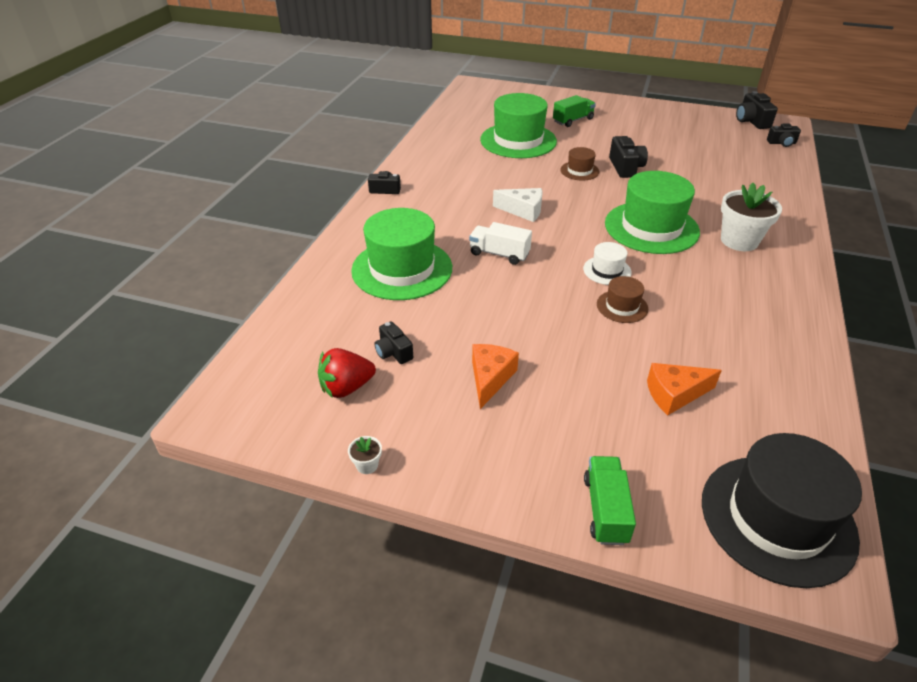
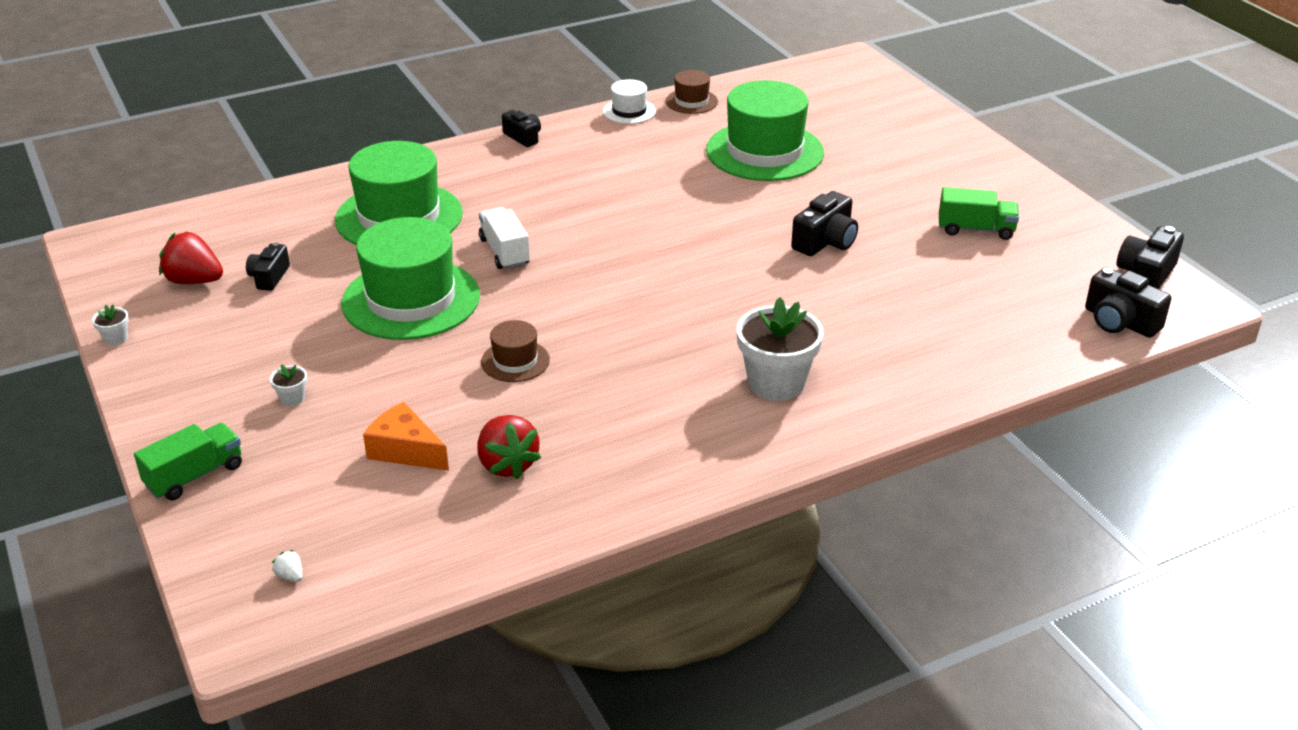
camera: 45 degrees right, 5 degrees down
orange cheese [472,344,519,409] -> none
white cheese [493,188,543,222] -> none
green truck [553,95,596,127] -> green truck moved to [939,187,1019,240]
brown hat [560,147,599,181] -> brown hat moved to [666,70,718,114]
white hat [583,242,632,285] -> white hat moved to [603,79,656,124]
green hat [605,171,700,254] -> green hat moved to [341,217,480,340]
black hat [702,433,862,588] -> white strawberry [272,550,302,582]
black camera [767,124,801,147] -> black camera [1085,267,1172,338], size x1.51
none -> white flower pot [270,364,307,406]
none -> red strawberry [477,415,541,479]

